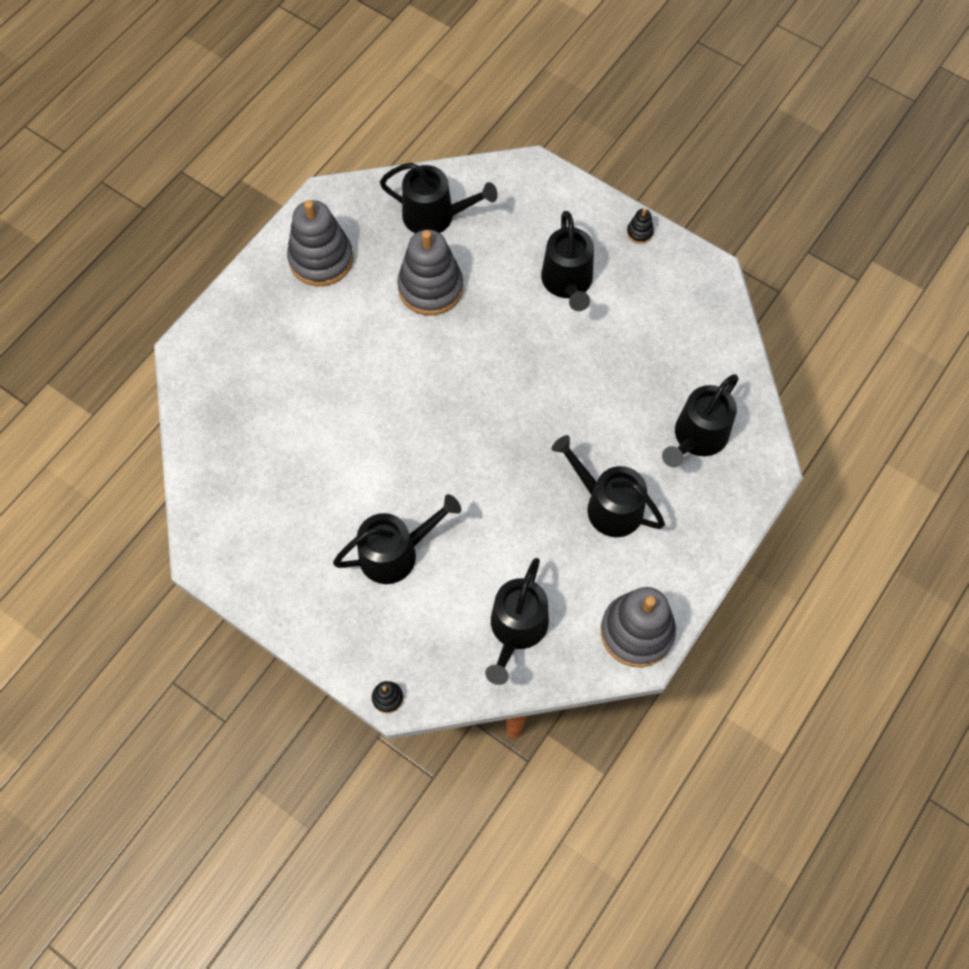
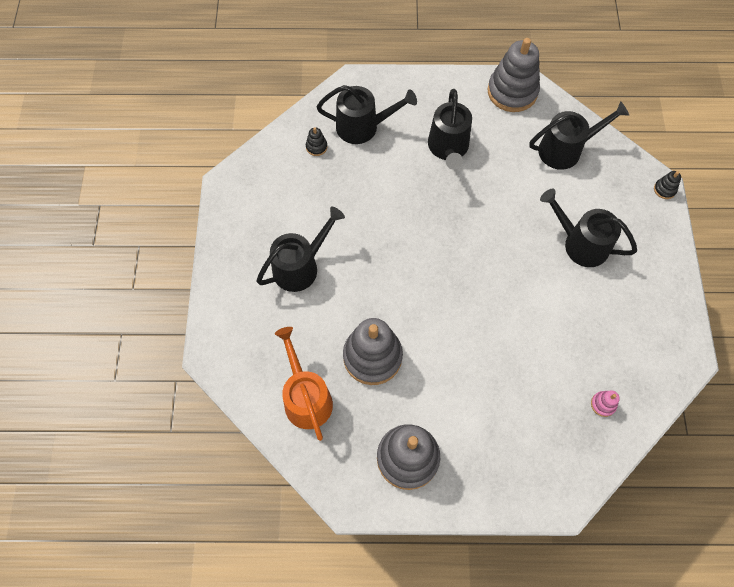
camera: 125 degrees left, 0 degrees up
black watering can [380,163,497,233] -> orange watering can [275,327,333,441]
black stacking toy [627,209,654,244] -> black stacking toy moved to [306,127,327,156]
none -> pink stacking toy [591,390,620,417]

